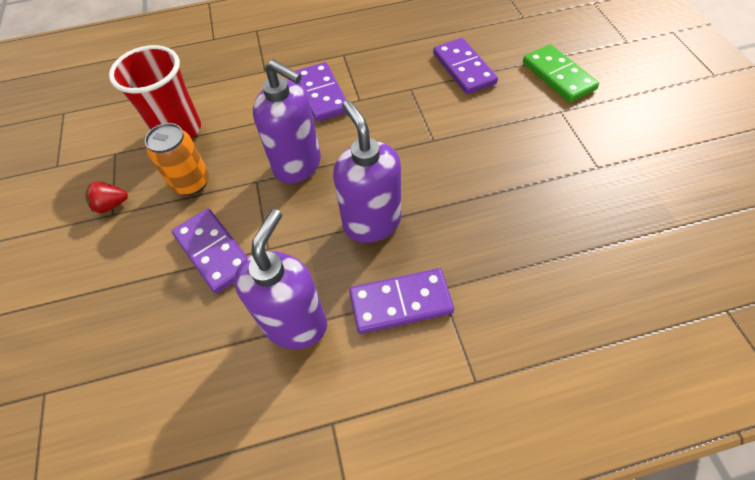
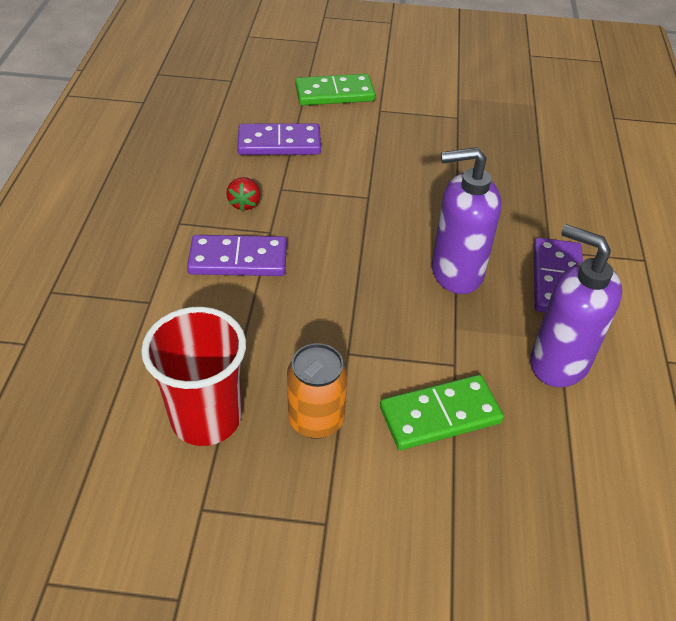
camera: 75 degrees left, 10 degrees down
red strawberry [85,181,128,213] -> red strawberry moved to [226,177,260,212]
purple domino [172,208,248,293] -> green domino [380,375,504,450]
purple soap dispenser [253,59,321,184] -> none

